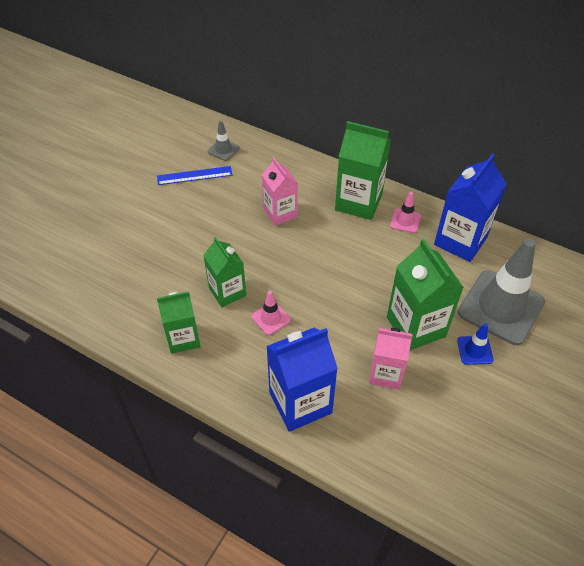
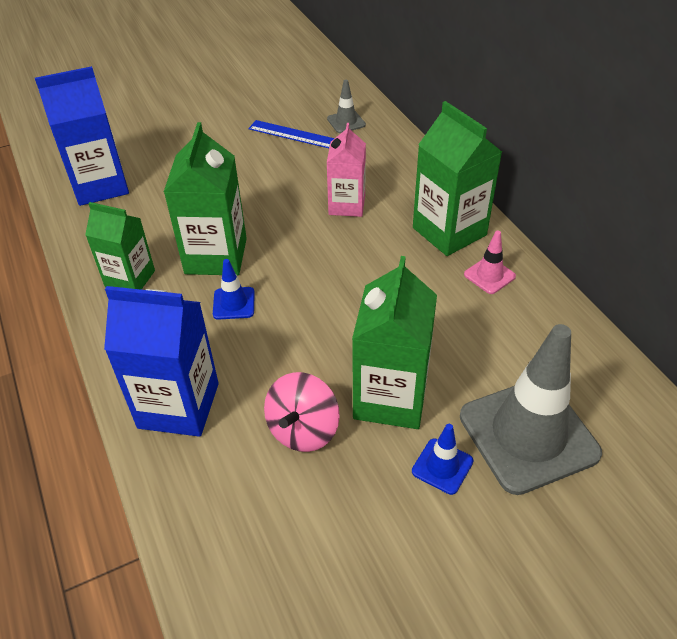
camera: 35 degrees right, 5 degrees down
green carton [203,237,246,307] -> green carton [164,122,247,276], size x1.52
pink traffic cone [251,291,291,335] -> blue traffic cone [213,259,255,320]
pink carton [369,327,413,390] -> pink spinning top [264,372,340,452]
blue carton [434,154,507,262] -> blue carton moved to [35,66,129,206]

